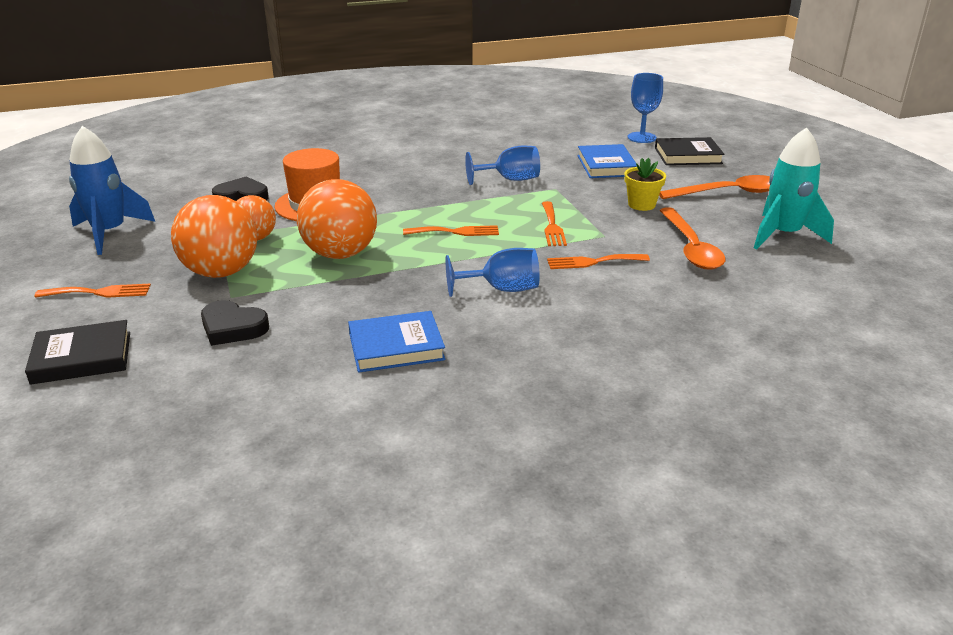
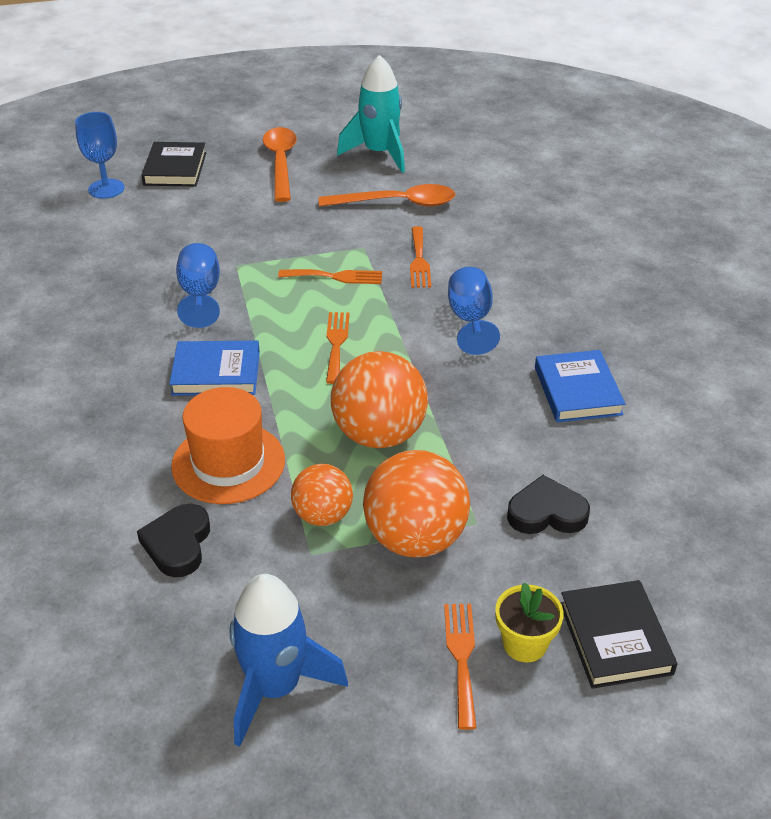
camera: 85 degrees left, 10 degrees up
black heart [201,300,269,346] -> black heart turned 120 degrees counterclockwise [507,475,590,534]
blue book [577,144,637,178] -> blue book moved to [169,341,260,396]
yellow flower pot [624,158,666,211] -> yellow flower pot moved to [495,582,564,662]

